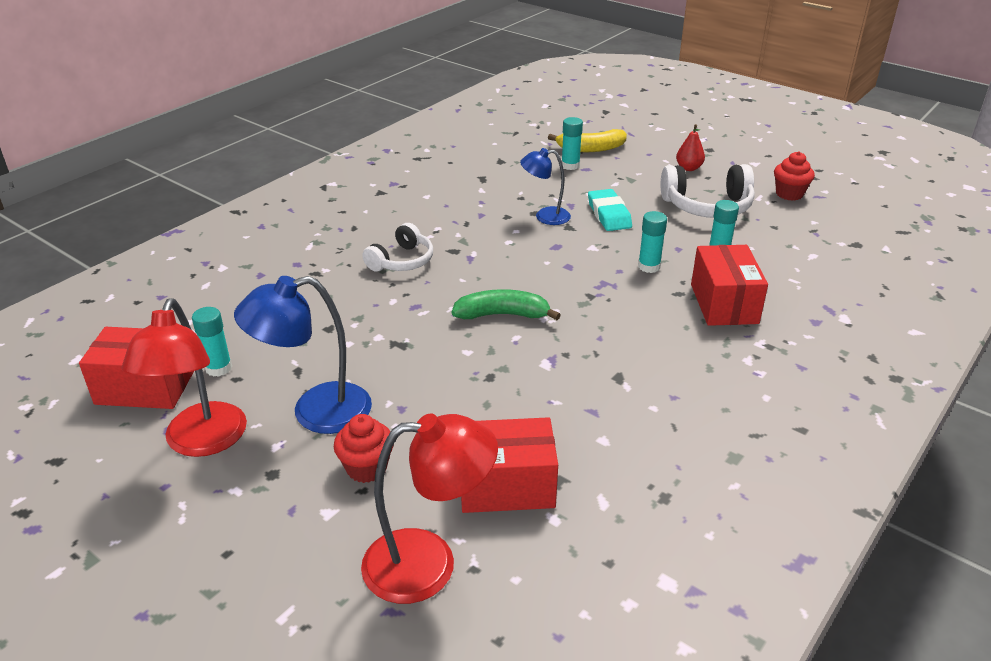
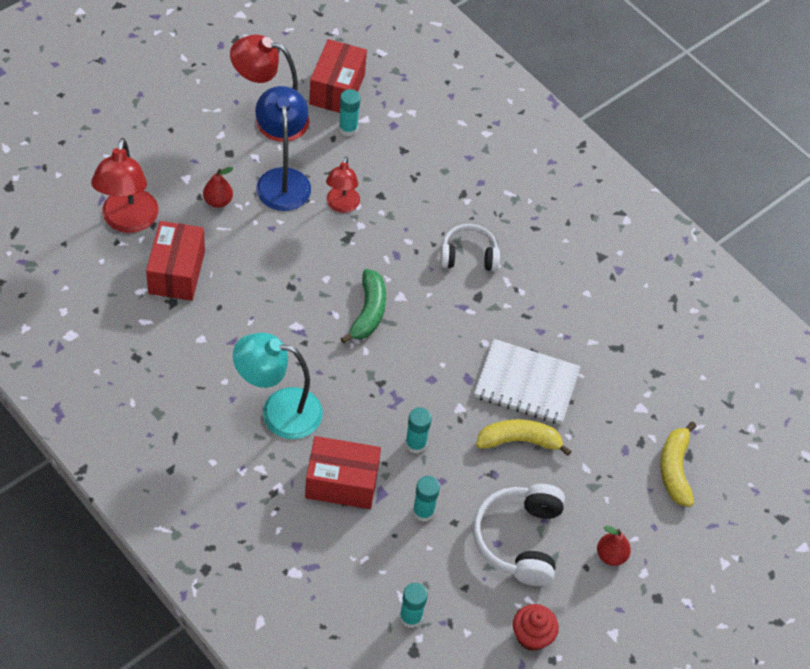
camera: 95 degrees right, 20 degrees up
red cupcake [334,414,394,483] -> red pear [203,167,233,208]
white headphones [362,223,433,272] -> white headphones turned 135 degrees clockwise [440,224,500,271]
blue lamp [520,148,571,225] -> white notebook [474,339,581,424]
turquoise glue stick [561,117,583,170] -> turquoise glue stick moved to [400,583,428,628]
turquoise eraser [588,189,632,231] -> yellow banana [476,419,572,456]
none -> turquoise lamp [233,333,323,439]
none -> red lamp [326,156,360,213]

